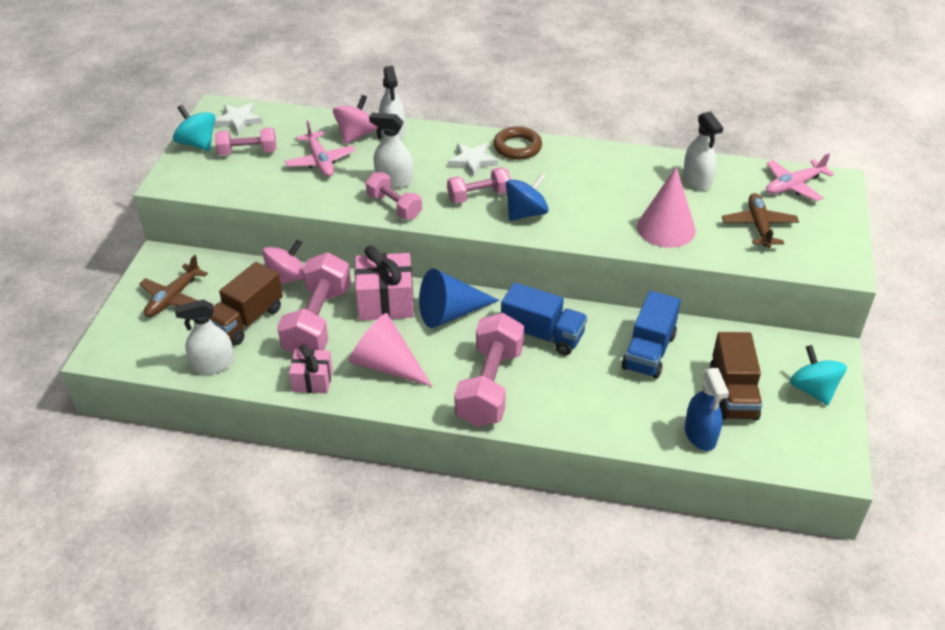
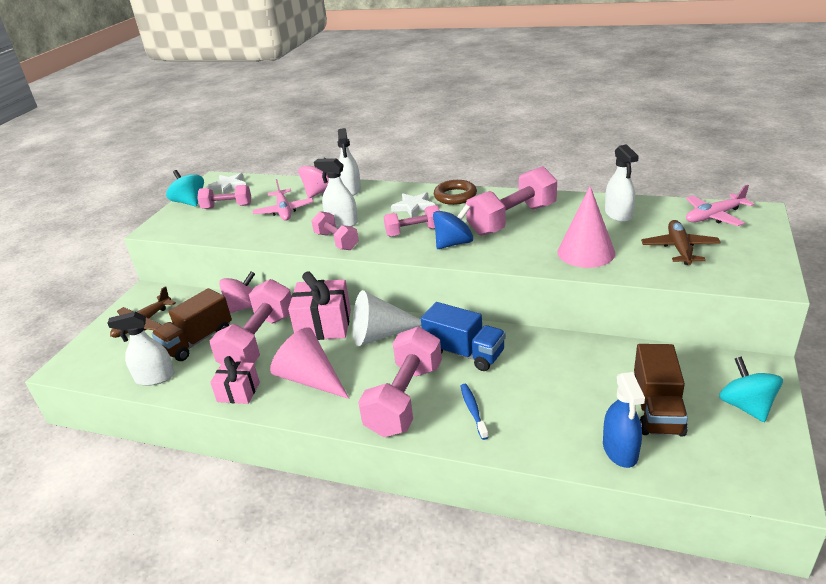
camera: 10 degrees right, 10 degrees down
blue cone [419,269,499,328] -> white cone [353,290,421,346]
blue truck [622,291,681,379] -> none
none -> blue toothbrush [461,384,489,440]
none -> pink dumbbell [466,166,557,236]

